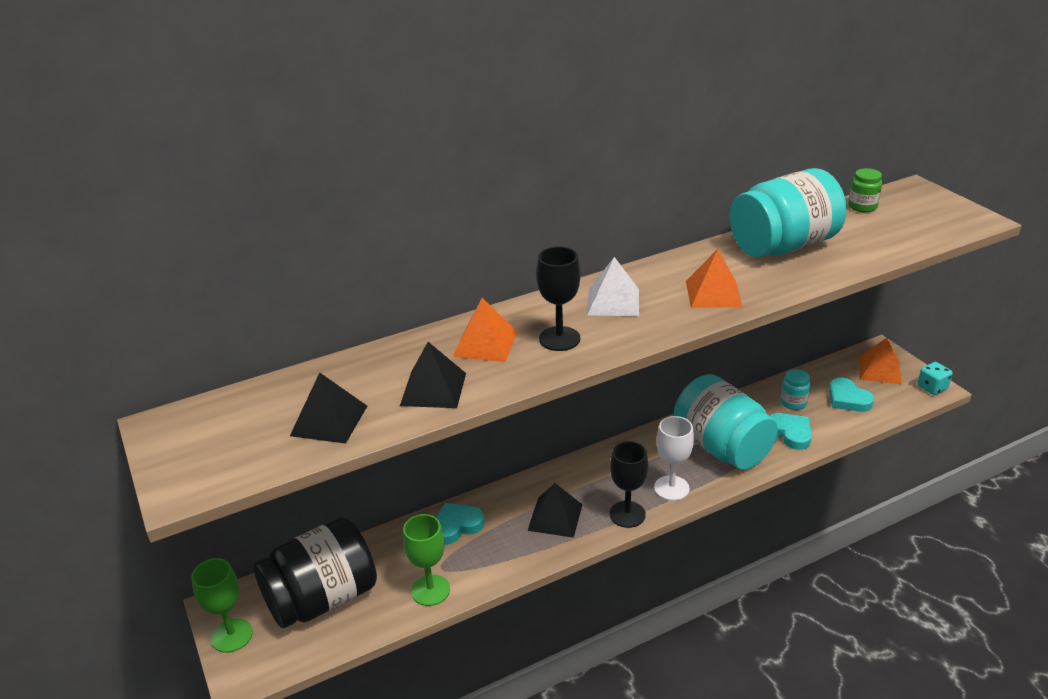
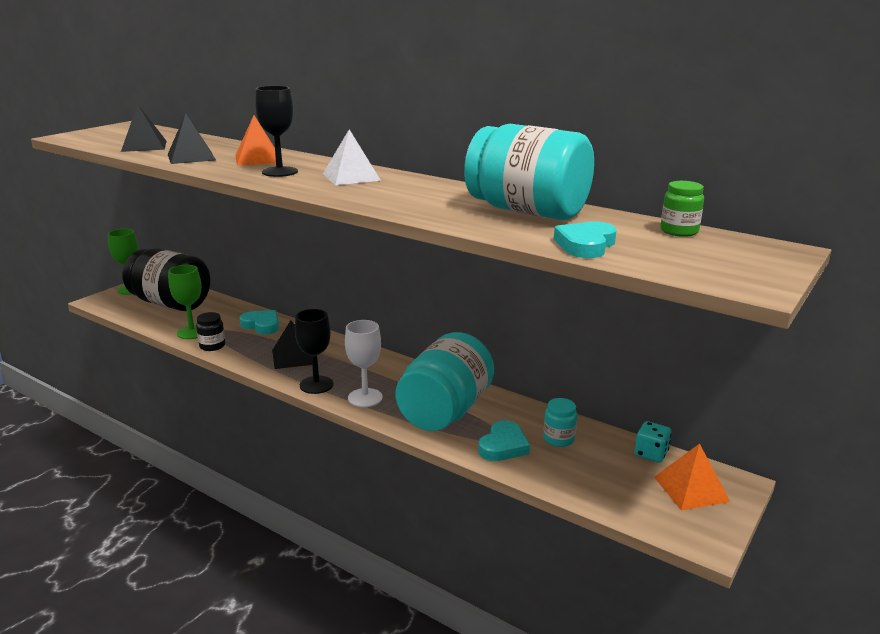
camera: 60 degrees right, 10 degrees down
orange pyramid [686,249,743,308] -> none
turquoise heart [829,378,874,412] -> turquoise heart moved to [554,222,617,258]
turquoise dice [917,362,953,395] -> turquoise dice moved to [635,421,672,463]
none -> black jar [196,312,225,351]

